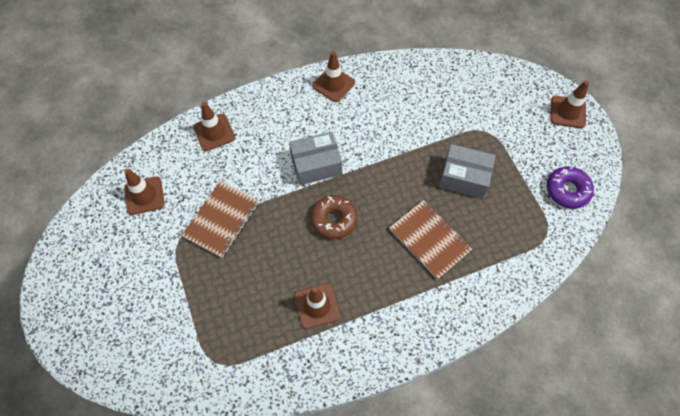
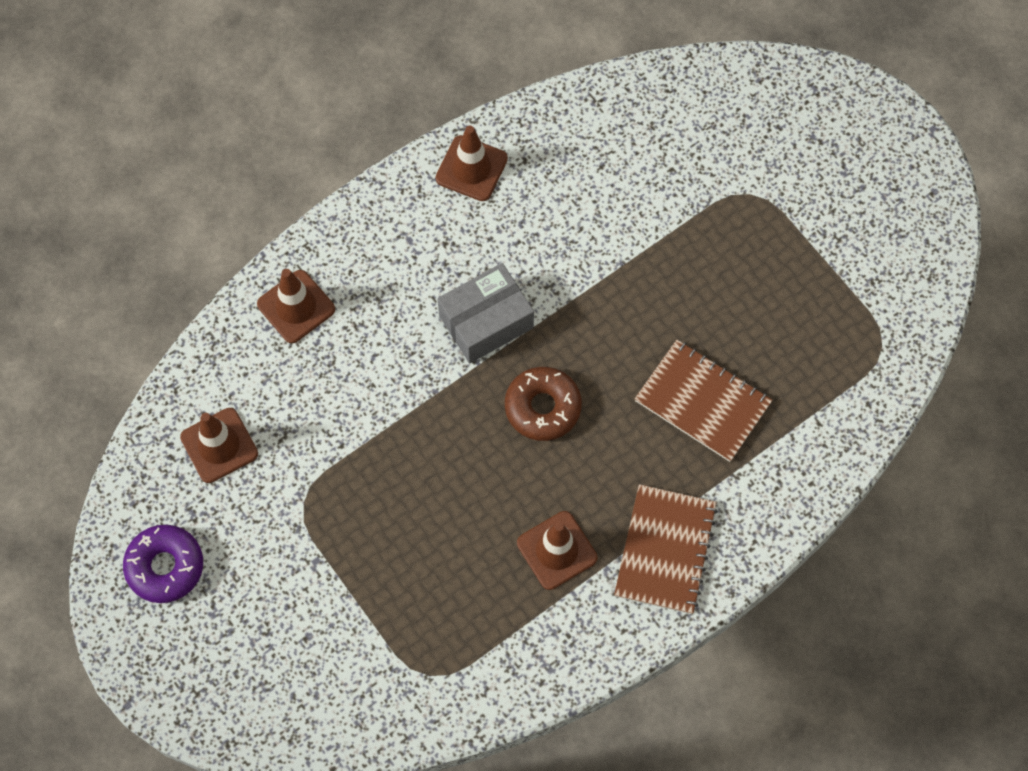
camera: 15 degrees left, 5 degrees up
brown notebook [181,181,259,258] -> brown notebook moved to [614,484,718,614]
grey box [439,144,496,199] -> none
purple donut [547,166,594,209] -> purple donut moved to [123,524,203,603]
brown traffic cone [550,80,589,128] -> none

